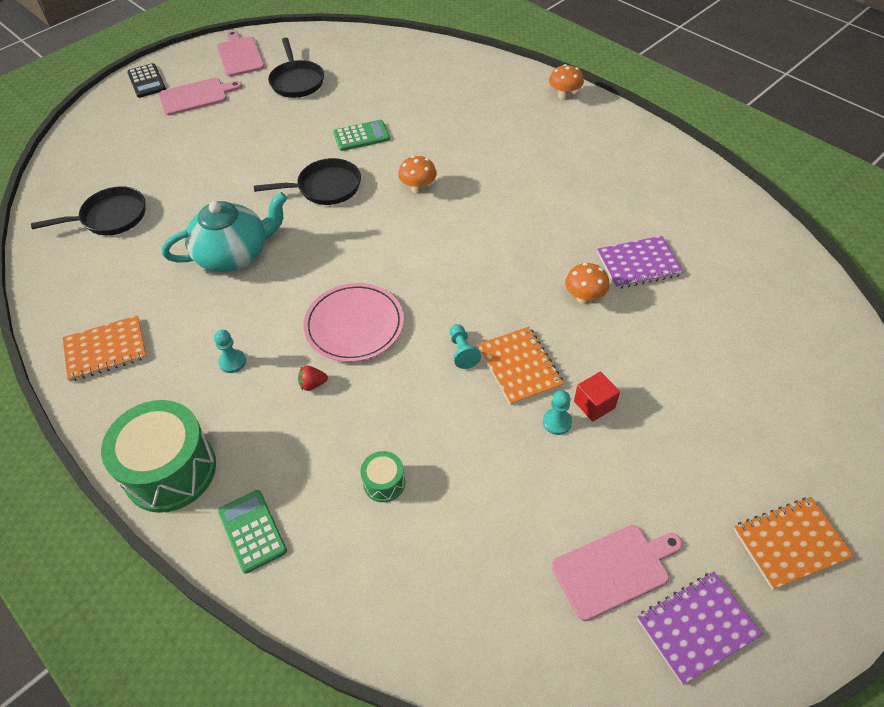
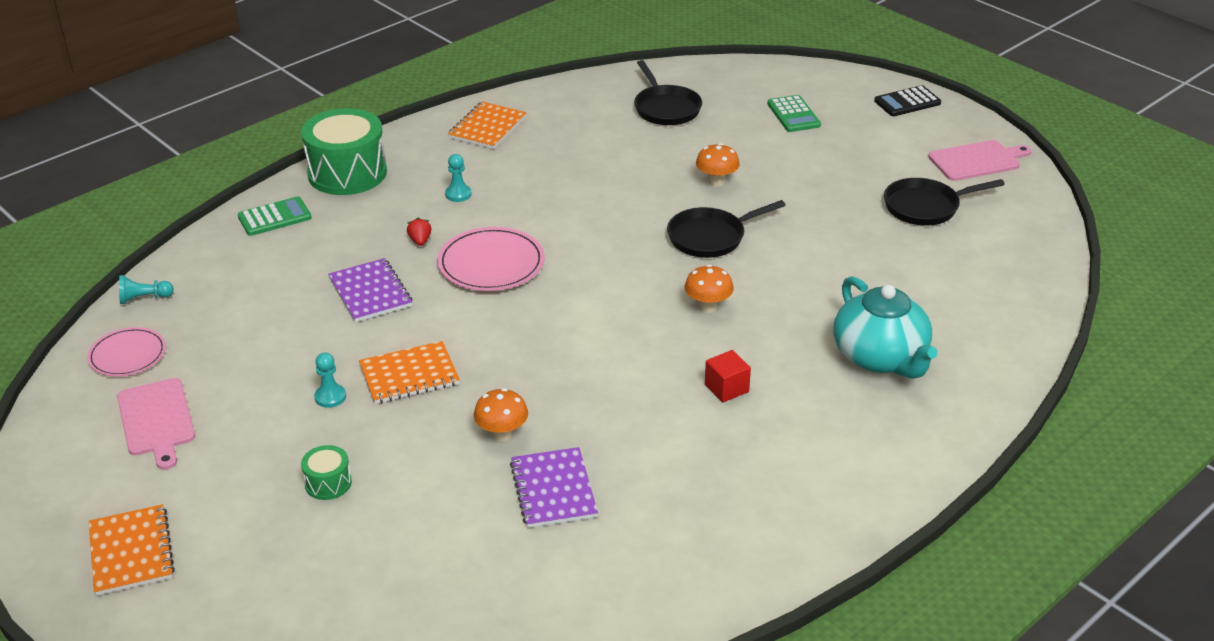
camera: 90 degrees right, 15 degrees down
orange notebook [62,315,147,382] -> orange notebook turned 45 degrees clockwise [448,102,527,149]
pink cutting board [159,78,242,116] -> none
turquoise teapot [162,192,288,272] -> turquoise teapot moved to [833,276,938,379]
black pan [254,158,361,205] -> black pan turned 75 degrees clockwise [667,200,786,258]
green calculator [333,120,390,151] -> green calculator moved to [767,95,821,132]
green drum [360,451,405,502] -> green drum moved to [301,445,352,500]
turquoise pawn [450,324,481,369] -> turquoise pawn moved to [119,275,174,304]
orange mushroom [549,64,584,100] -> orange mushroom moved to [696,143,740,187]
red cube [574,371,620,422] -> red cube moved to [705,350,751,403]
purple notebook [637,572,763,685] -> purple notebook moved to [328,258,412,322]
none -> pink plate [87,327,166,377]

